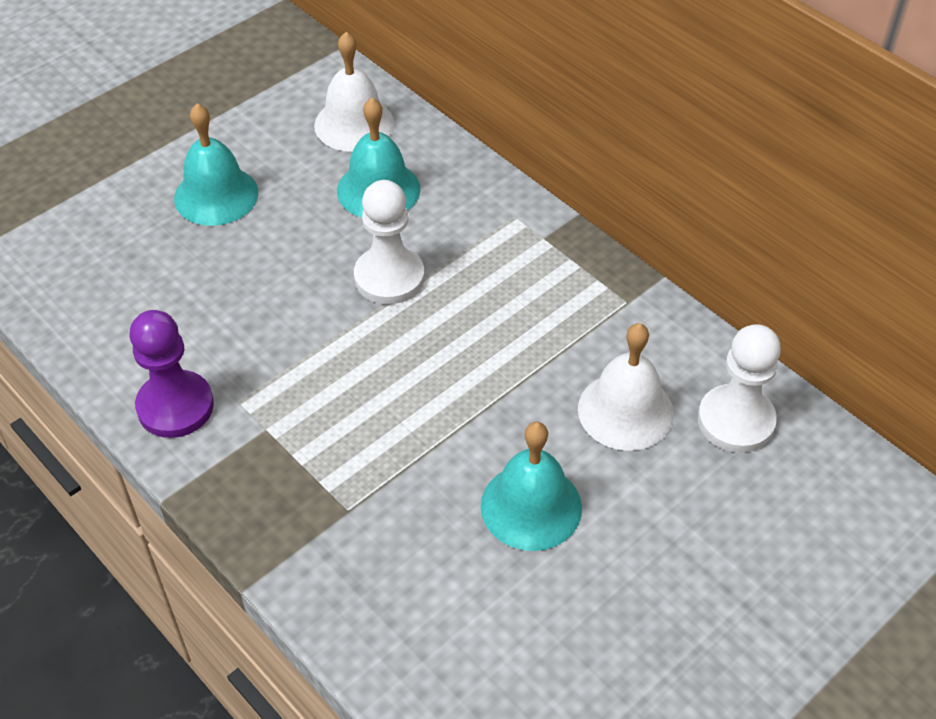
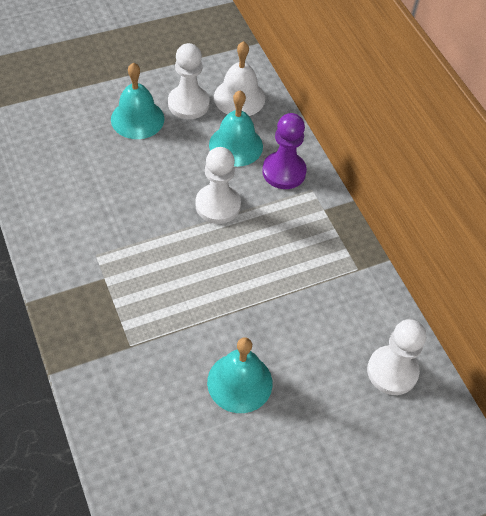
camera: 15 degrees right, 5 degrees up
purple pawn [130,310,214,438] -> purple pawn moved to [262,113,307,189]
white bell [578,323,674,451] -> none
none -> white pawn [168,43,210,119]

